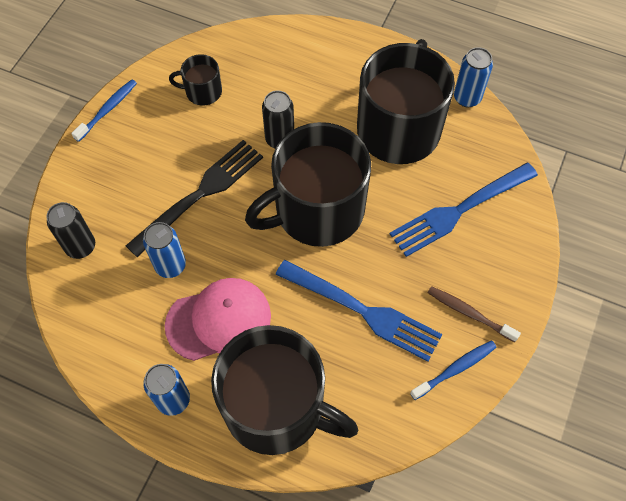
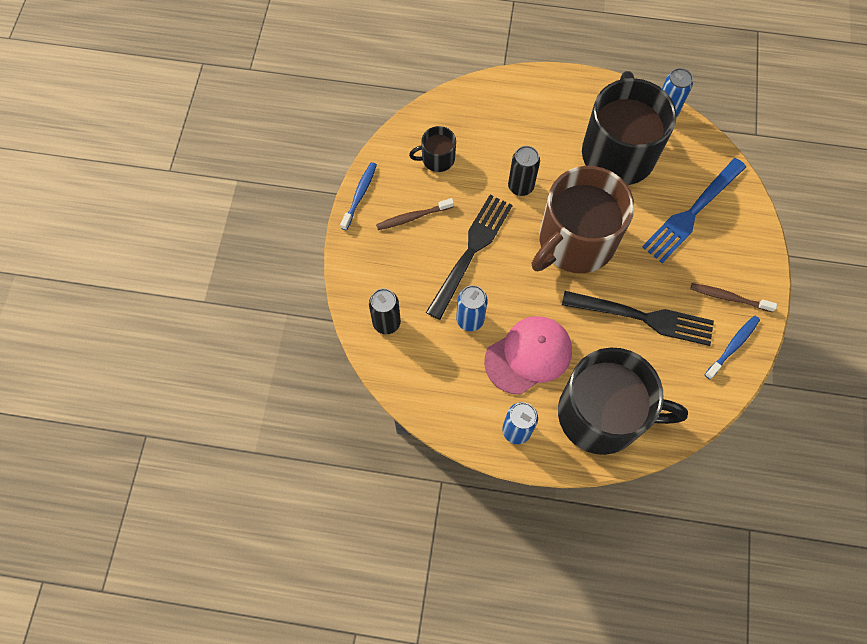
camera: 15 degrees left, 5 degrees up
black mug [245,122,371,247] -> brown mug [532,166,634,273]
blue fork [275,260,442,362] -> black fork [562,291,714,346]
none -> brown toothbrush [376,198,454,230]

